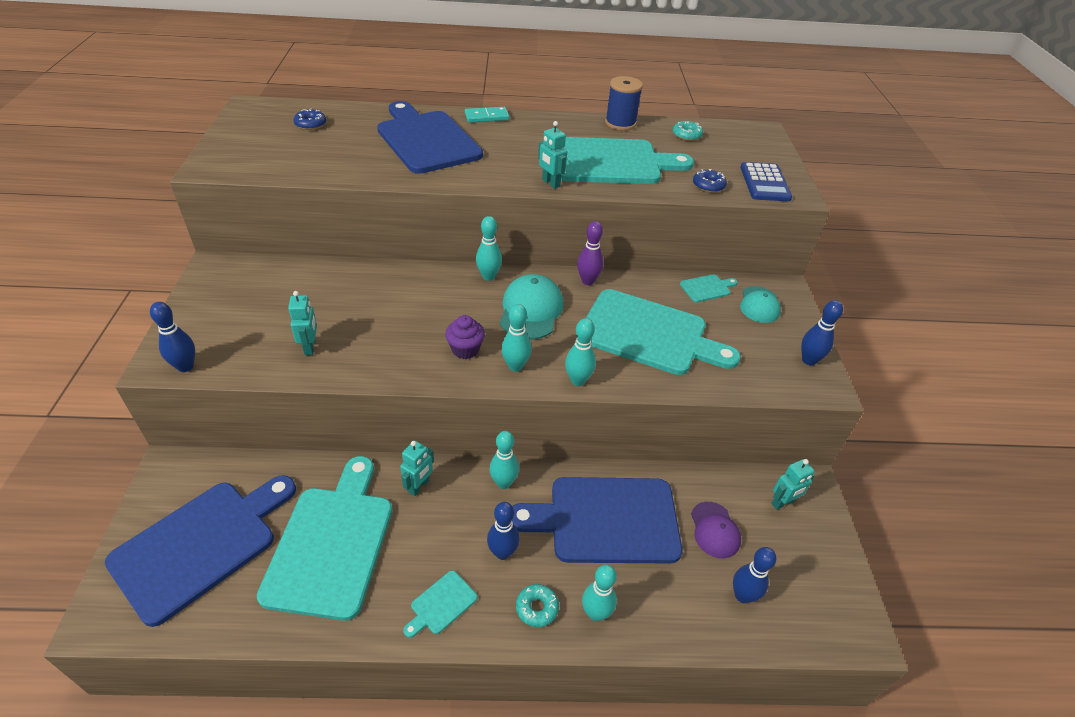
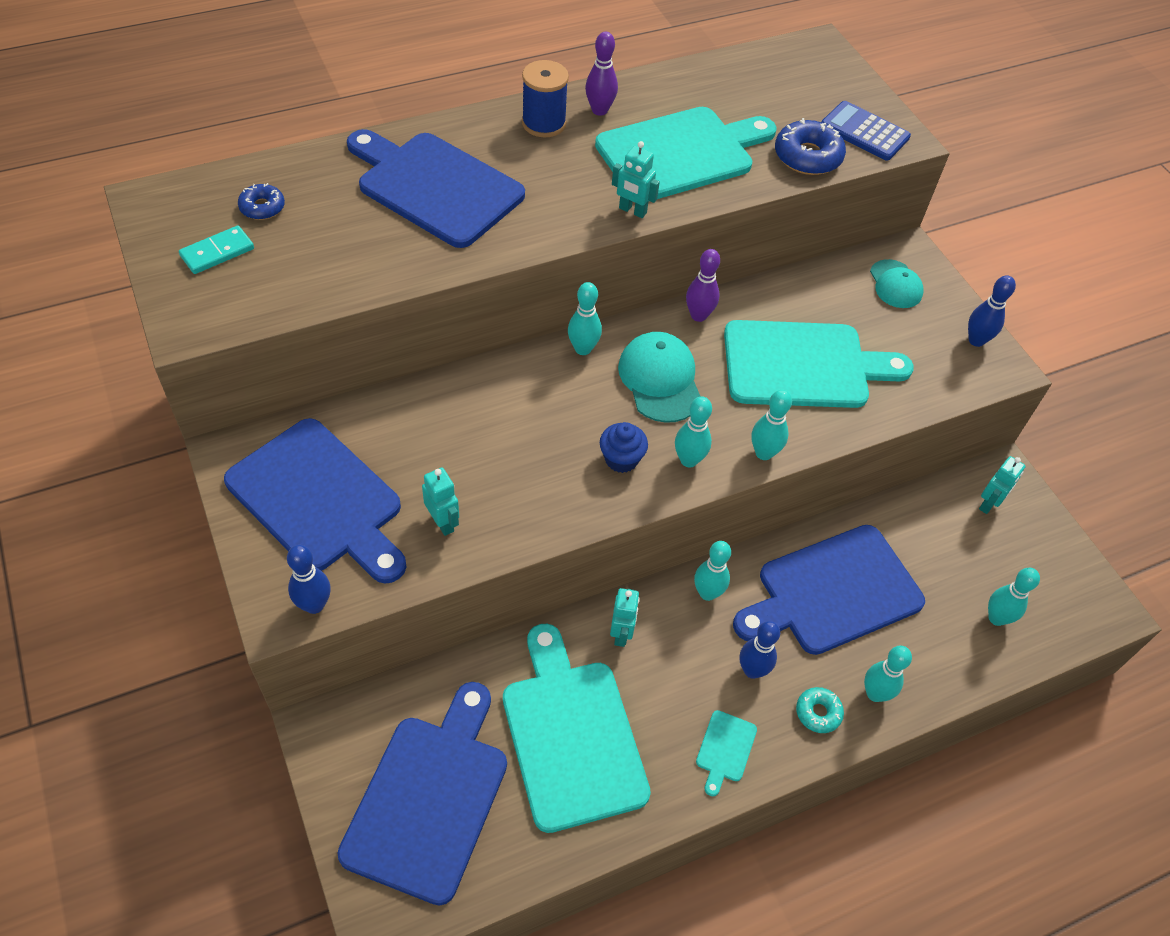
camera: 25 degrees left, 10 degrees up
purple cupcake [445,315,485,359] -> blue cupcake [600,422,648,473]
turquoise domino [465,107,509,123] -> turquoise domino moved to [179,226,254,274]
blue spool [605,76,643,130] -> blue spool moved to [522,60,569,137]
turquoise donut [673,121,703,141] -> none
turquoise cutting board [680,274,738,302] -> none
purple cap [691,502,741,558] -> none
blue donut [693,169,727,193] -> blue donut [775,118,846,175], size x1.68
blue bowling pin [733,547,776,603] -> turquoise bowling pin [988,568,1040,626]
blue calculator [740,162,792,201] -> blue calculator turned 150 degrees clockwise [821,101,911,161]
none -> blue cutting board [224,418,406,584]
none -> purple bowling pin [585,32,618,116]

